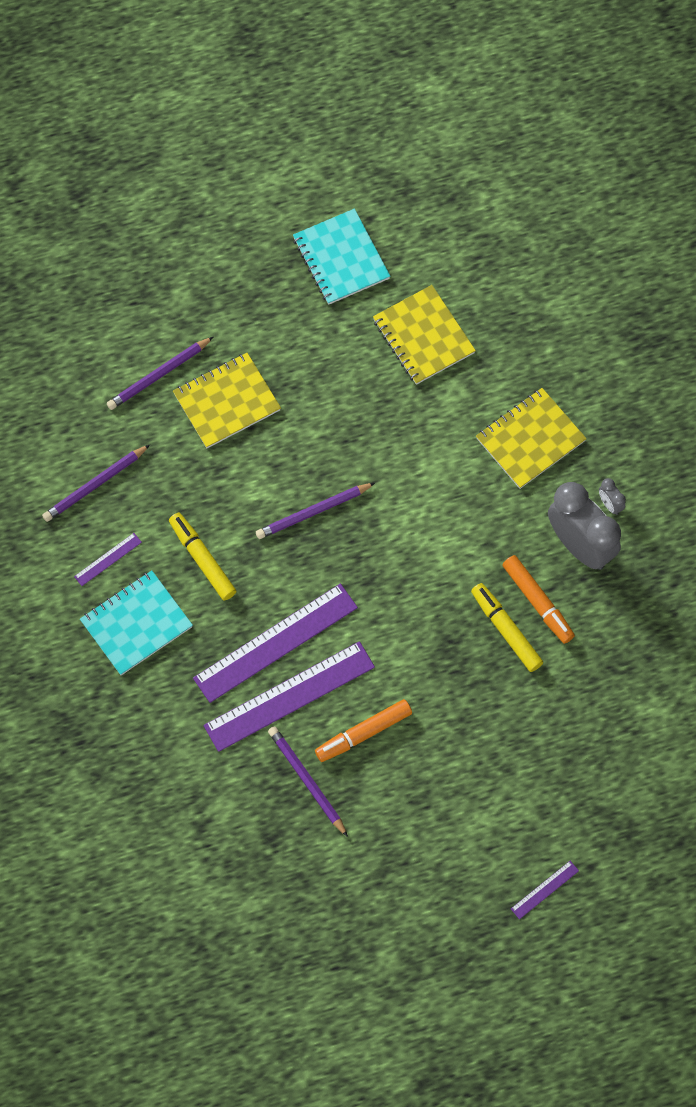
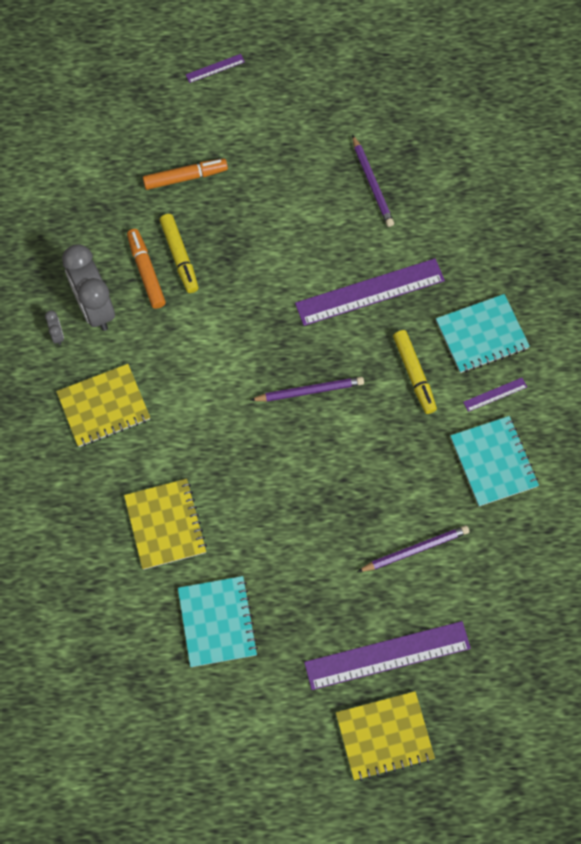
camera: 165 degrees left, 0 degrees up
purple pencil [42,445,150,522] -> turquoise notebook [450,416,539,506]
yellow notebook [173,353,281,448] -> yellow notebook moved to [336,691,435,781]
purple ruler [204,641,375,752] -> purple ruler moved to [304,621,471,690]
orange marker [315,699,412,762] -> orange marker moved to [143,159,228,190]

